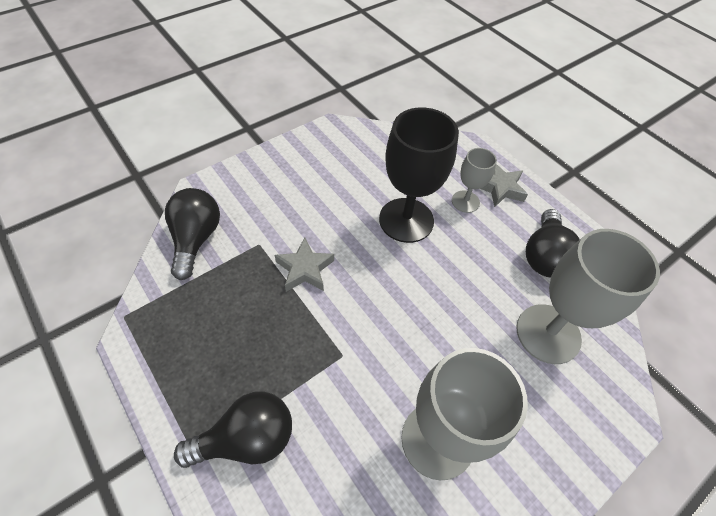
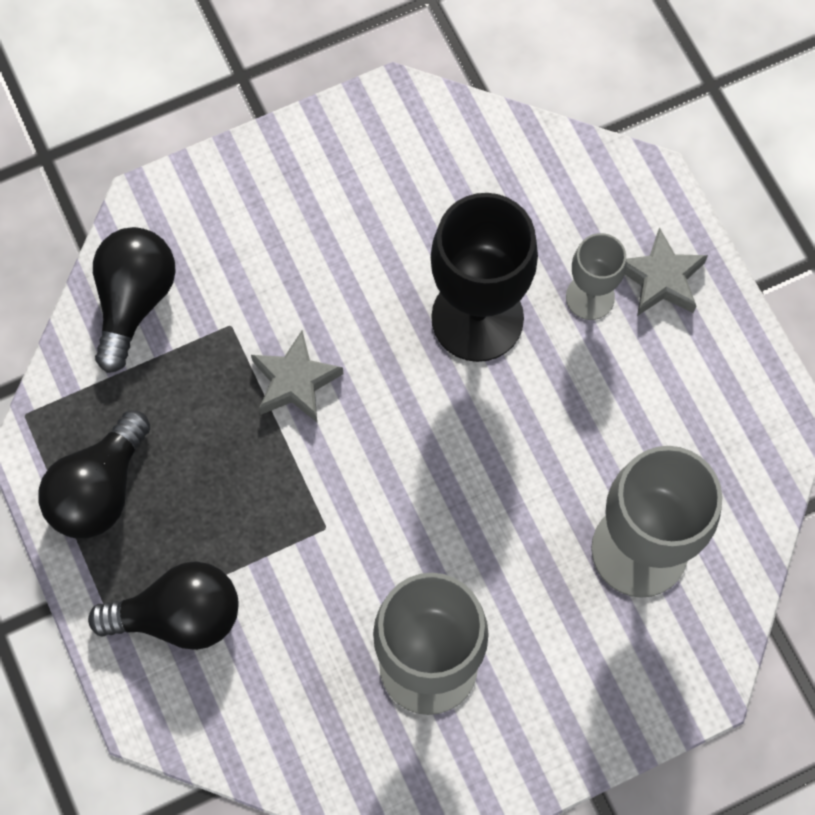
camera: 15 degrees right, 15 degrees up
black light bulb [526,209,580,278] -> black light bulb moved to [38,410,151,538]

